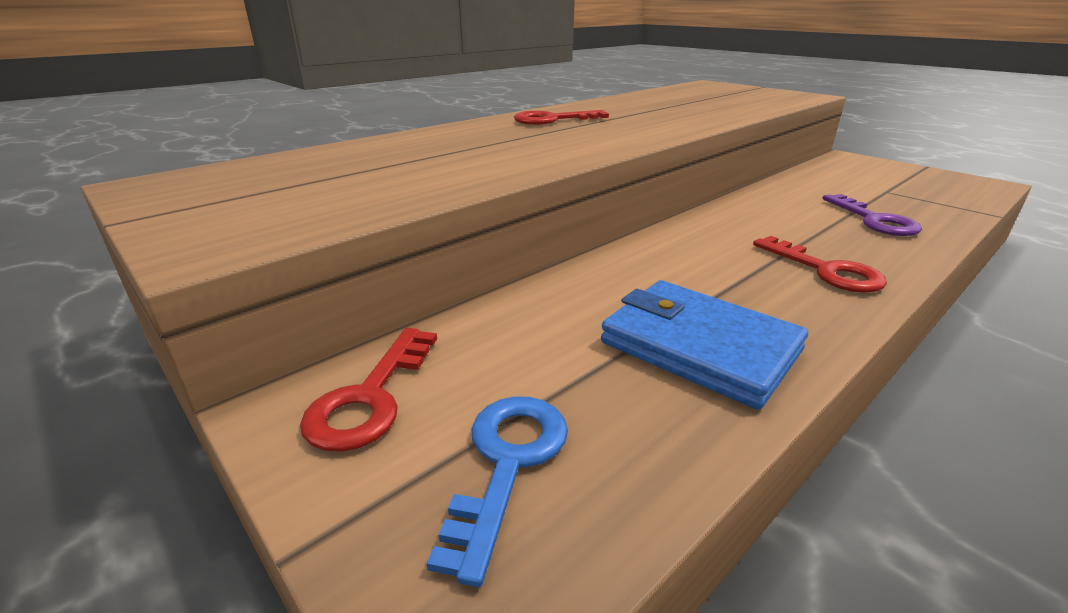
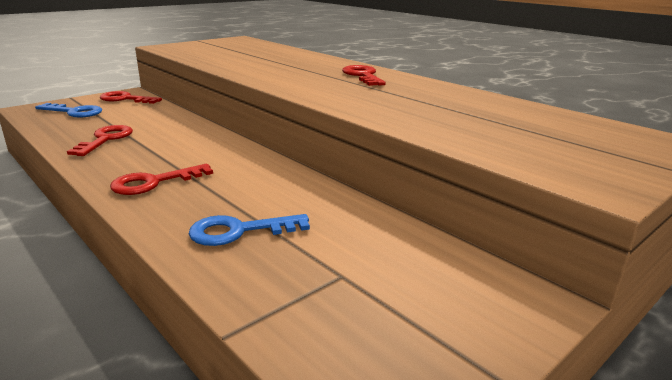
camera: 90 degrees right, 5 degrees down
blue wallet [601,280,808,410] -> red key [67,125,133,156]
purple key [823,194,922,236] -> blue key [189,214,310,246]

